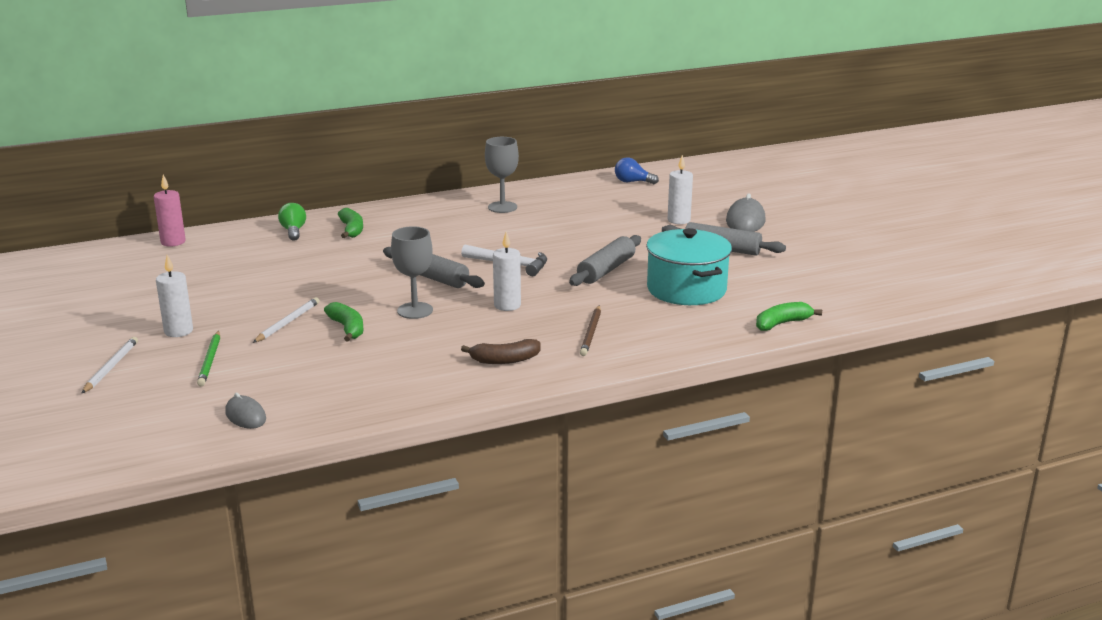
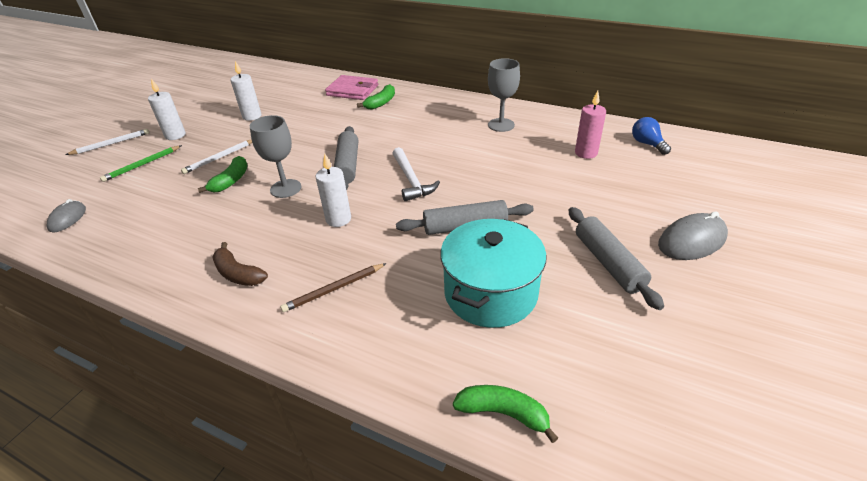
camera: 50 degrees right, 15 degrees up
pink candle [154,175,186,247] -> pink candle moved to [575,91,606,159]
white pencil [253,297,320,343] -> white pencil turned 150 degrees clockwise [181,139,252,174]
green light bulb [278,203,306,241] -> pink wallet [325,75,378,100]
white candle [668,155,693,224] -> white candle moved to [231,61,262,121]

